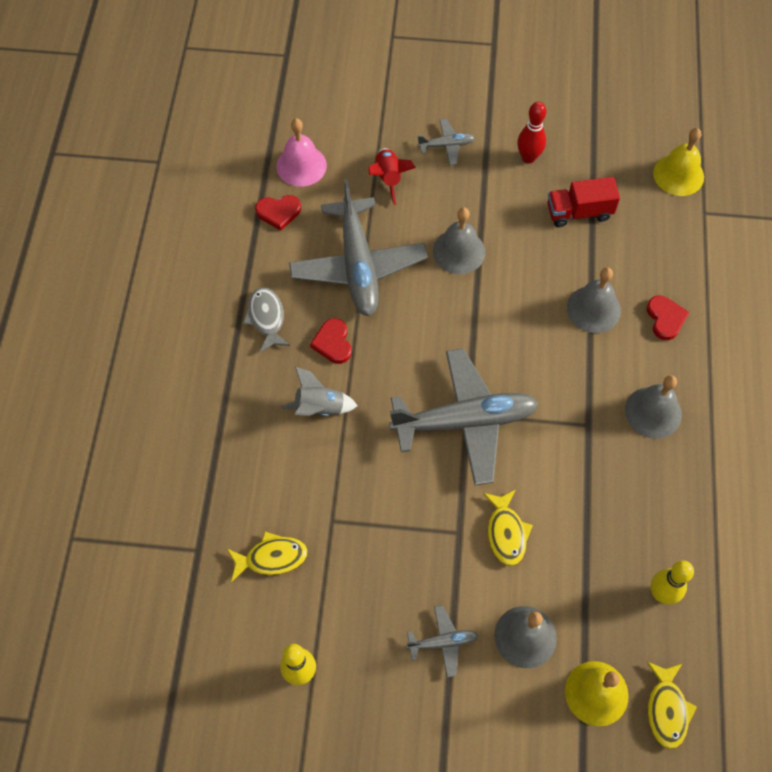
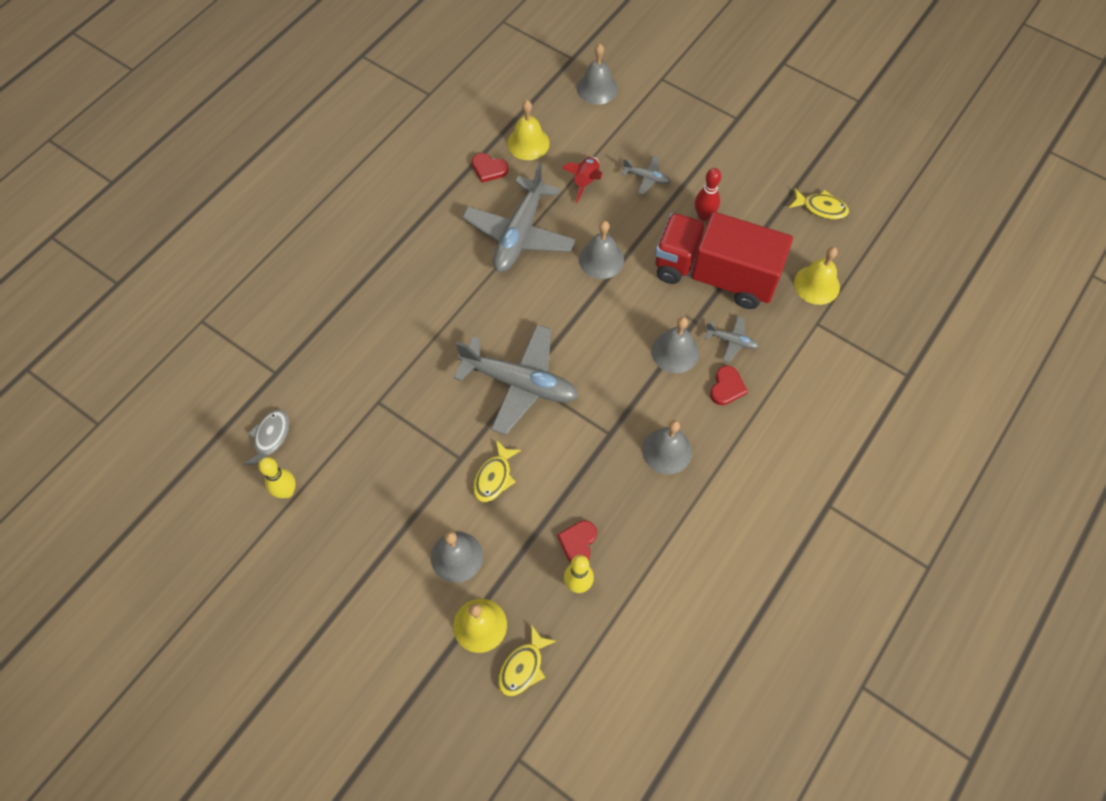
camera: 30 degrees right, 0 degrees up
yellow fish [227,532,308,582] -> yellow fish moved to [789,188,849,219]
grey fish [243,287,290,352] -> grey fish moved to [243,410,289,465]
pink bell [276,118,327,187] -> yellow bell [507,100,550,160]
grey rocket [281,367,357,416] -> none
red heart [310,318,352,364] -> red heart moved to [557,520,597,563]
grey plane [406,605,478,678] -> grey plane moved to [705,316,759,362]
red truck [547,177,620,227] -> red truck [655,212,793,309], size x2.10
none -> grey bell [577,44,618,105]

